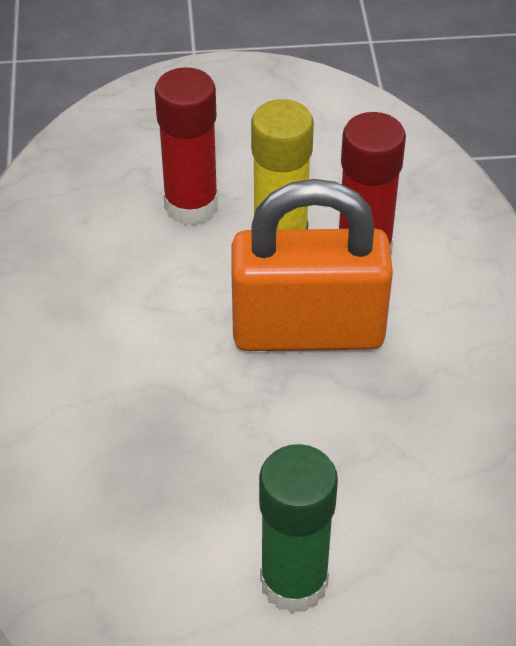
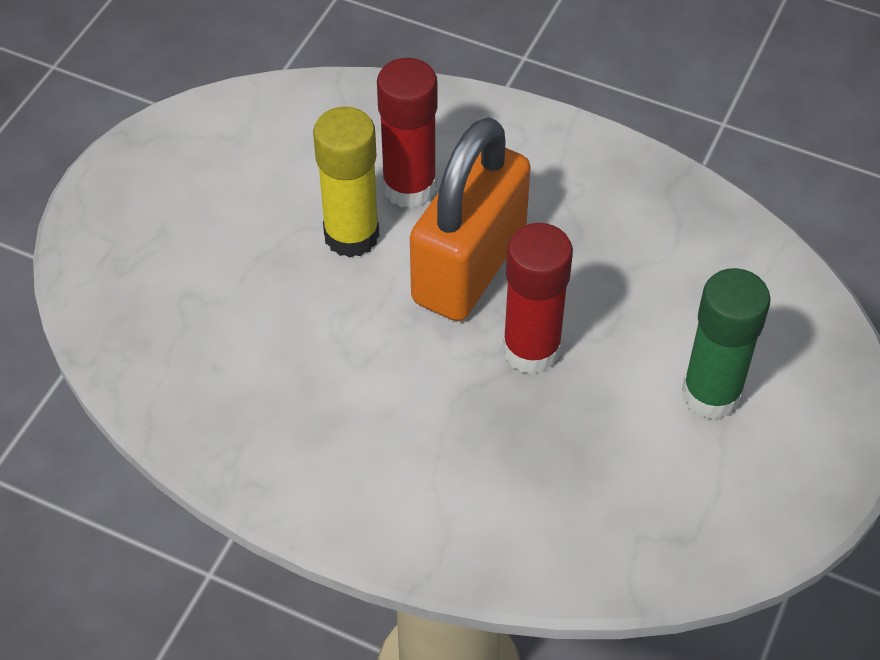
camera: 60 degrees left, 5 degrees up
red glue stick [155,67,218,225] -> red glue stick moved to [502,223,573,374]

